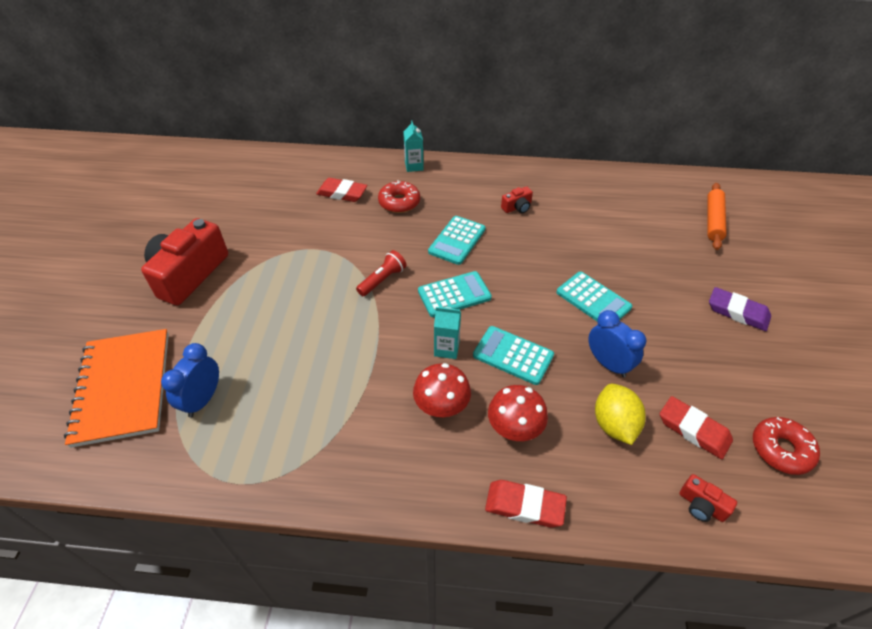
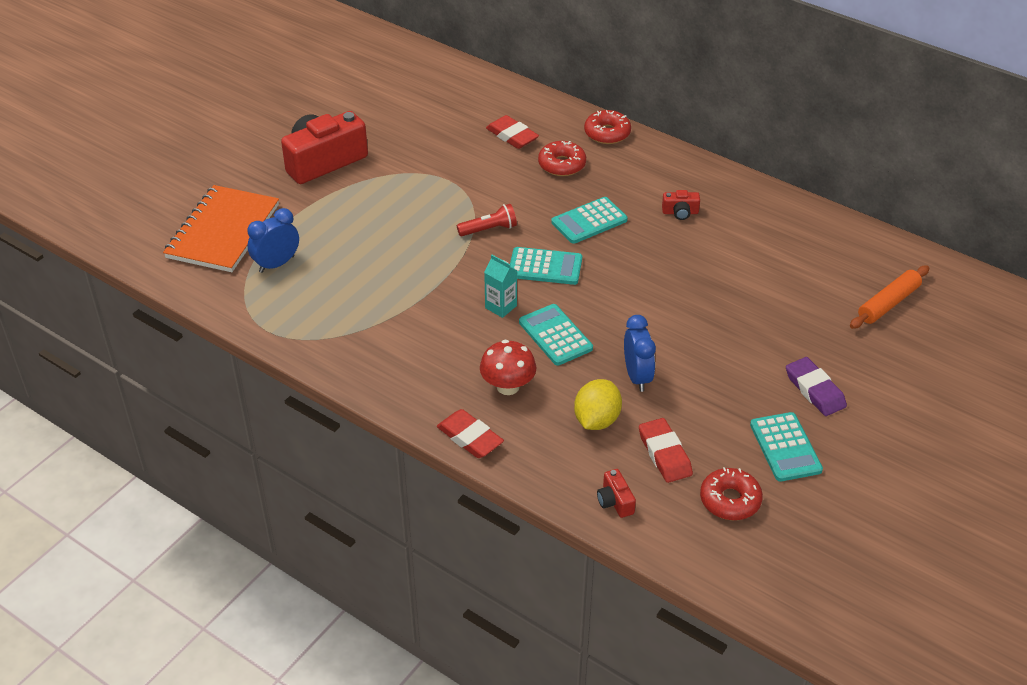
camera: 30 degrees right, 5 degrees down
turquoise carton [403,120,424,172] -> red donut [584,110,631,144]
red mushroom [413,363,471,417] -> none
turquoise calculator [557,272,632,321] -> turquoise calculator moved to [750,412,823,482]

